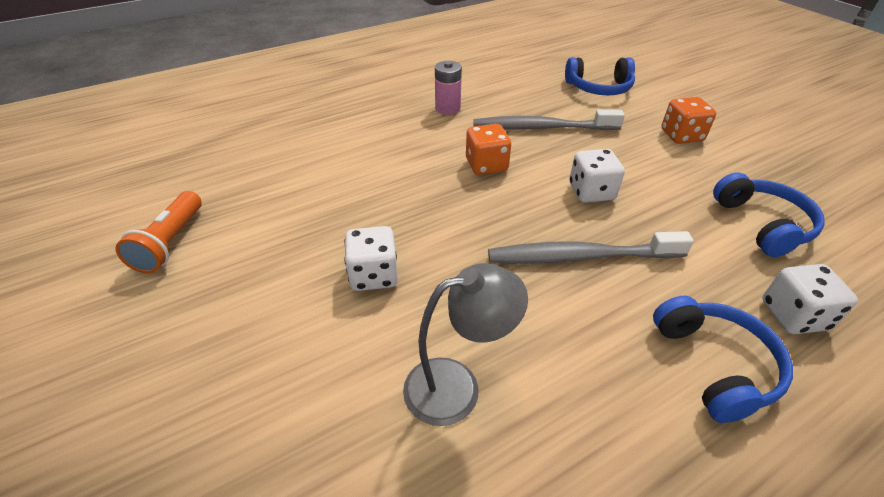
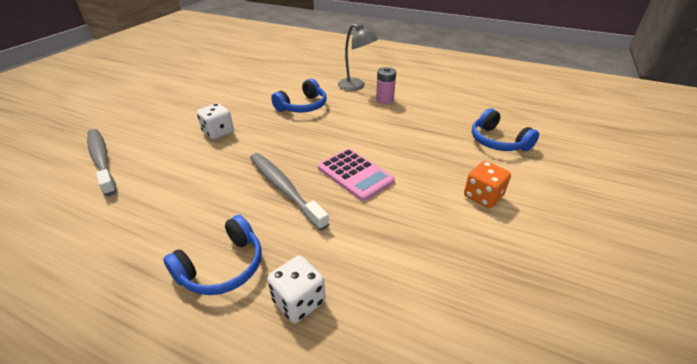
camera: 55 degrees right, 5 degrees down
orange flashlight [115,191,202,273] -> none
grey lamp [403,263,528,426] -> grey lamp moved to [338,24,378,91]
orange dice [466,124,511,175] -> none
grey toothbrush [473,110,625,130] -> grey toothbrush moved to [87,129,117,196]
white dice [569,149,625,203] -> pink calculator [318,148,395,201]
blue headphones [713,173,825,257] -> blue headphones moved to [271,79,327,113]

